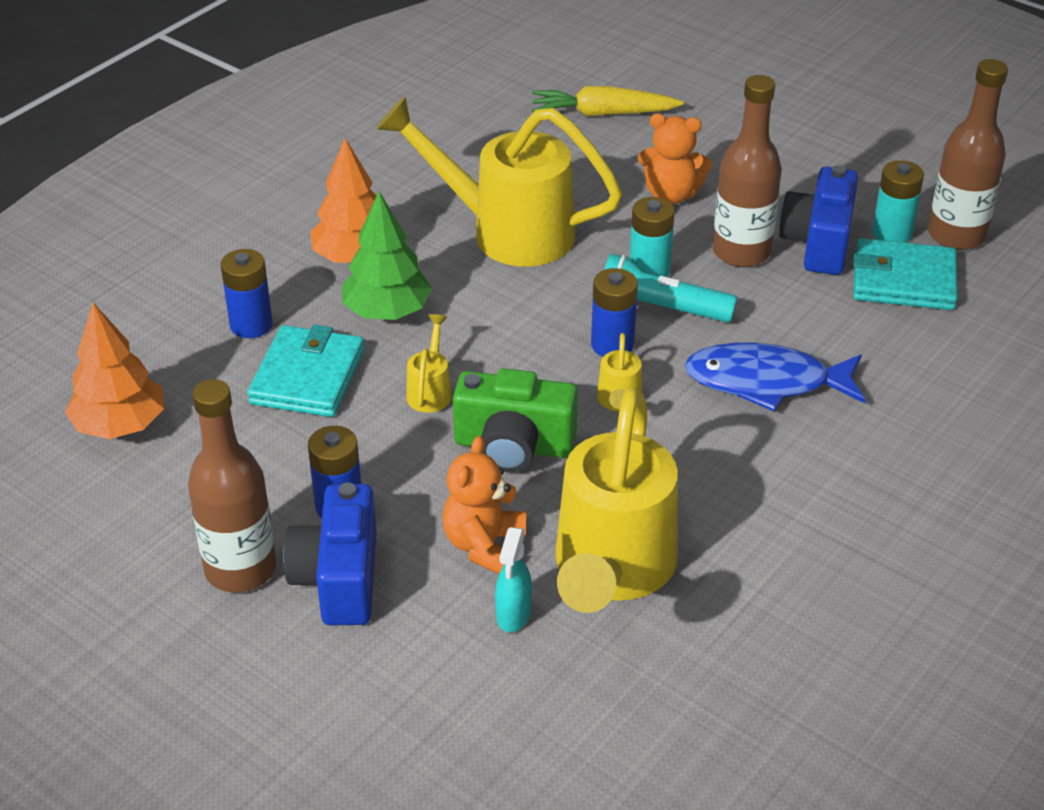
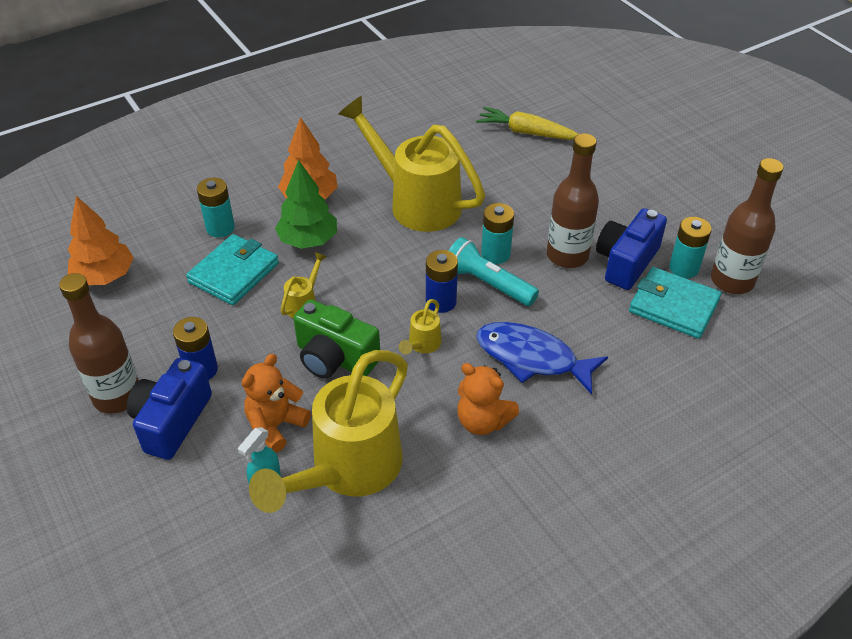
camera: 20 degrees right, 5 degrees up
blue battery [220,249,273,338] -> turquoise battery [197,178,235,238]
orange teddy bear [638,113,712,204] -> orange teddy bear moved to [457,363,519,435]

